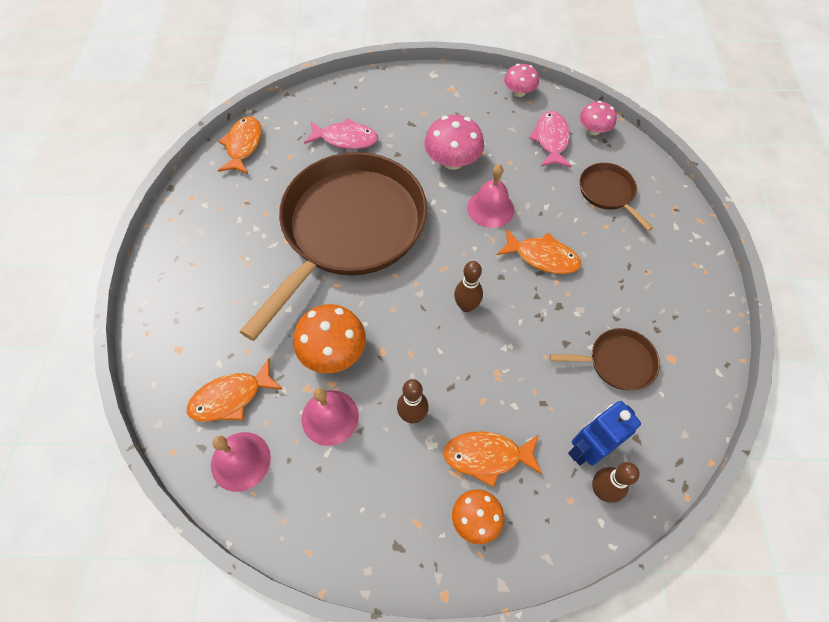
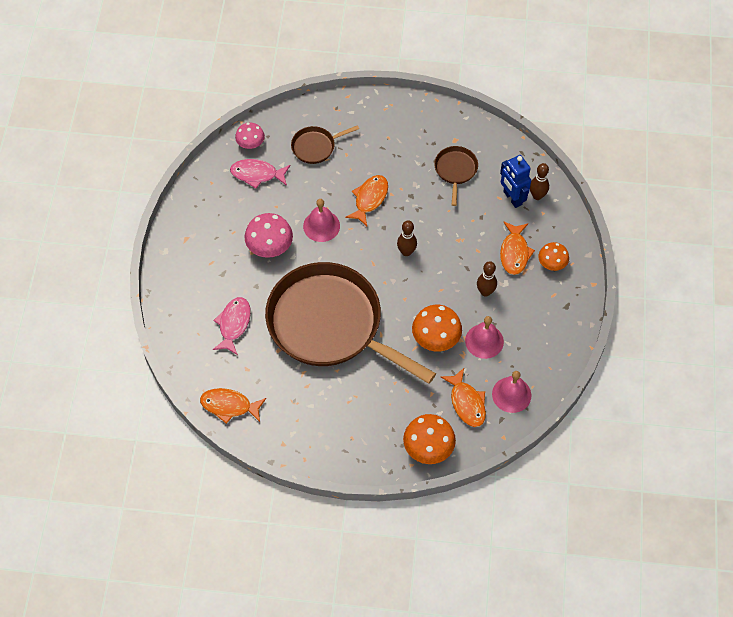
camera: 85 degrees left, 0 degrees up
pink mushroom [504,64,539,97] -> none
none -> orange mushroom [403,414,456,464]

